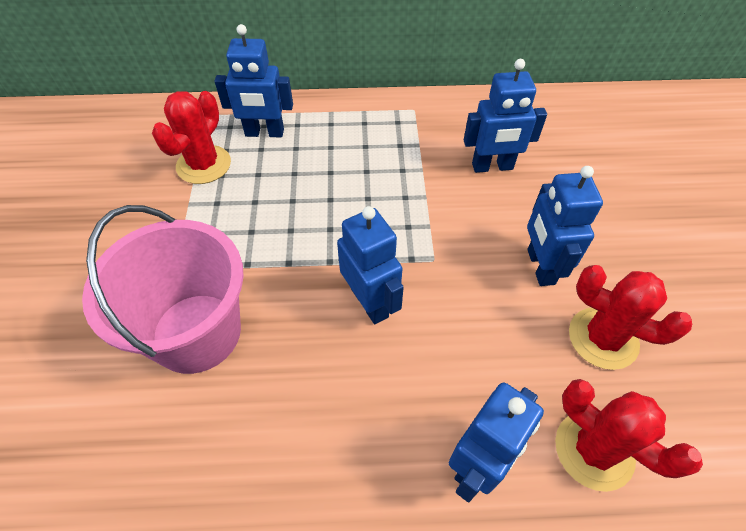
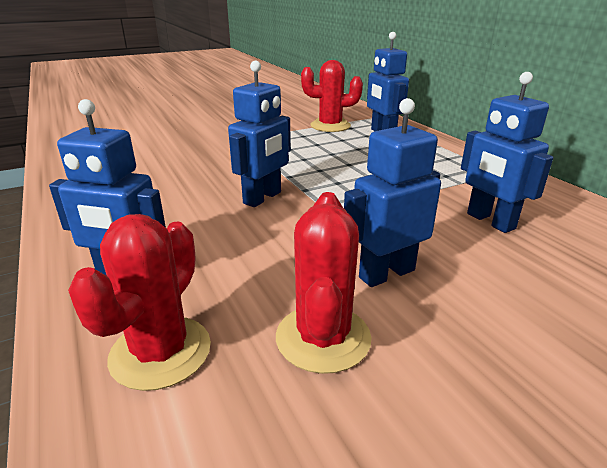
camera: 65 degrees right, 25 degrees down
pink bucket [82,205,244,374] -> none

